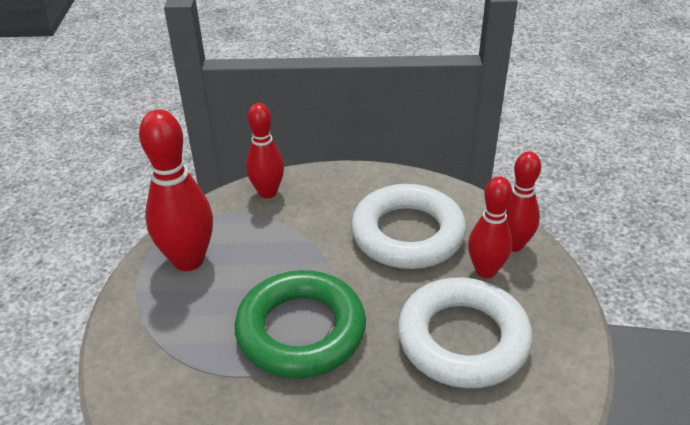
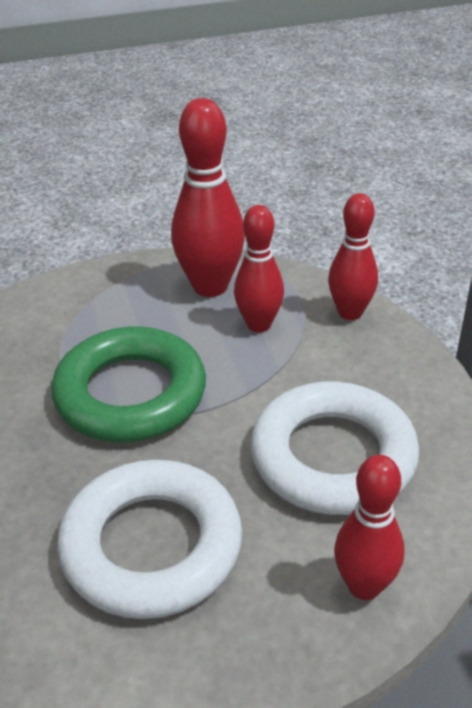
camera: 75 degrees right, 0 degrees up
red bowling pin [468,176,512,278] -> red bowling pin moved to [234,205,284,333]

